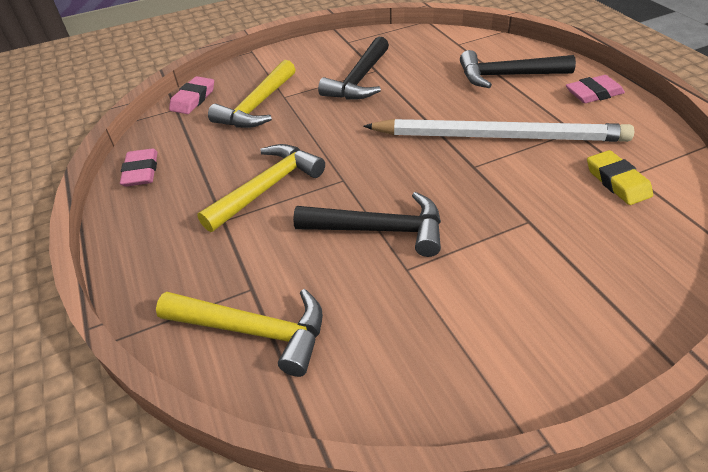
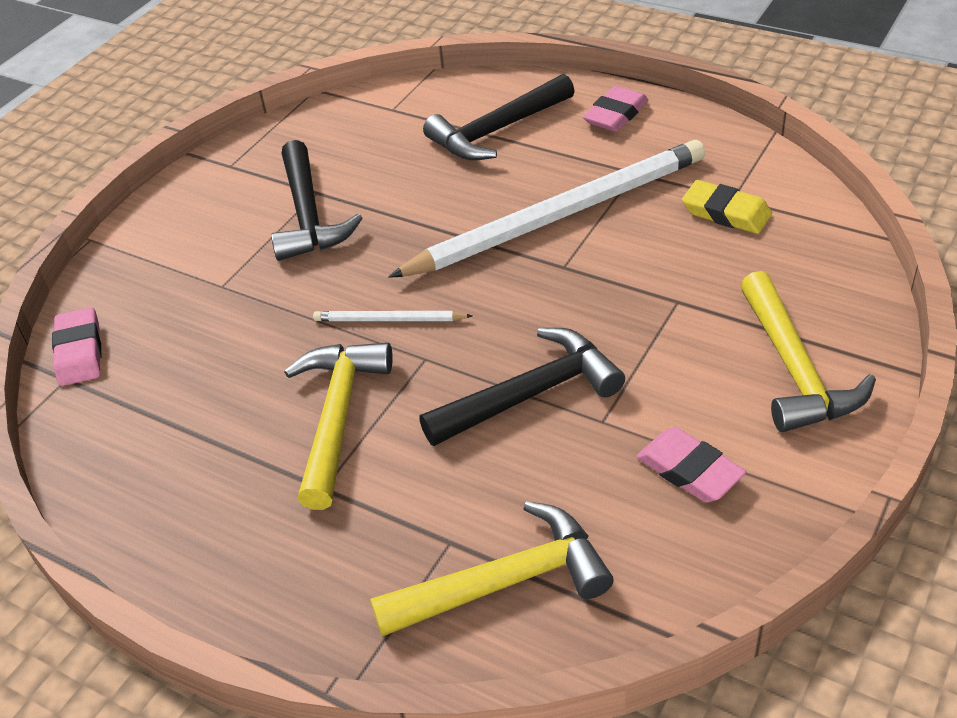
camera: 35 degrees left, 0 degrees up
pink eraser [120,148,158,187] -> pink eraser moved to [636,427,746,502]
yellow hammer [208,60,296,128] -> yellow hammer moved to [740,271,876,432]
none -> white pencil [313,311,472,321]

